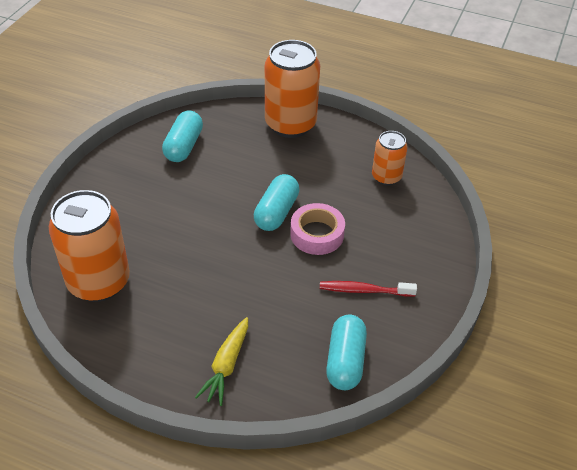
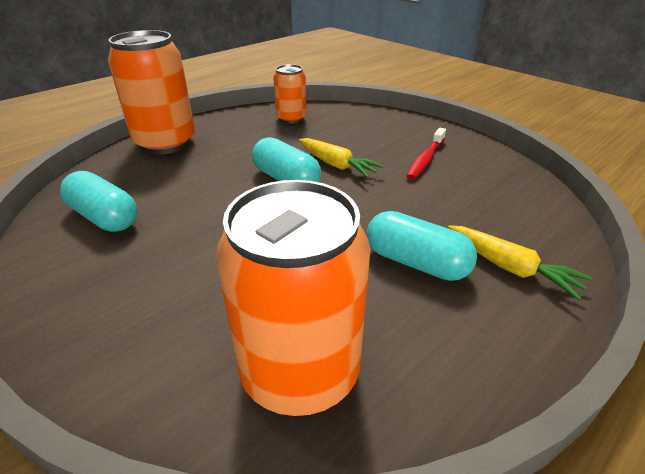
camera: 65 degrees left, 10 degrees down
pink tape [290,203,345,255] -> yellow carrot [299,138,384,178]
turquoise capsule [326,314,367,390] -> turquoise capsule moved to [367,211,477,281]

